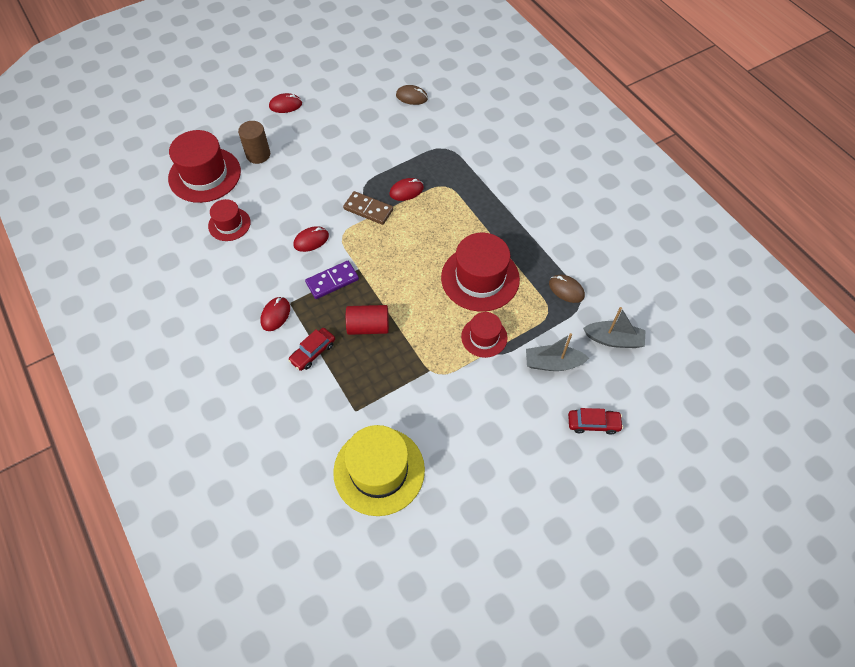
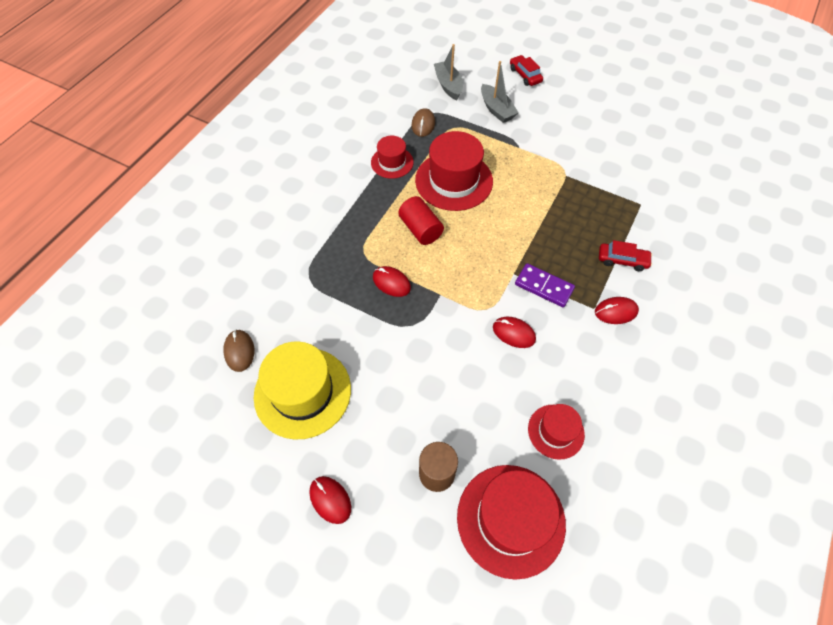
camera: 120 degrees left, 0 degrees up
yellow hat [333,425,425,516] -> yellow hat moved to [254,341,351,440]
brown domino [343,191,393,225] -> none
red cylinder [346,305,389,335] -> red cylinder moved to [398,196,444,245]
red hat [461,312,508,358] -> red hat moved to [371,136,414,179]

